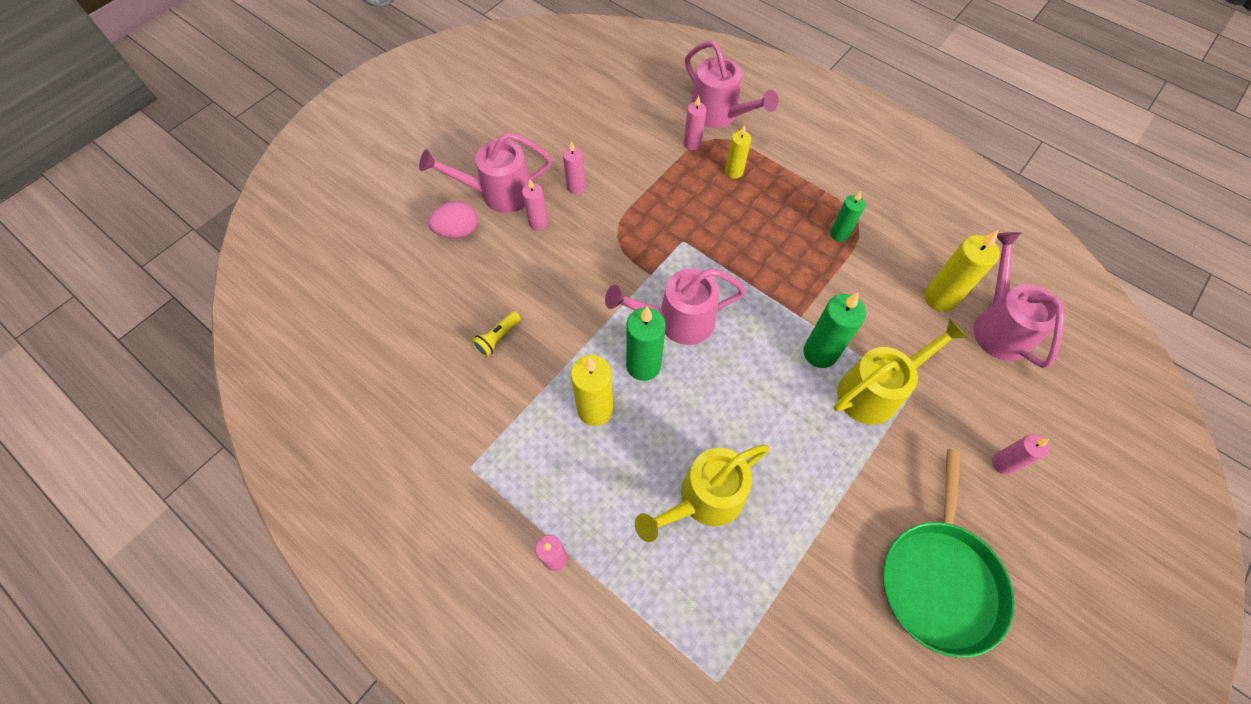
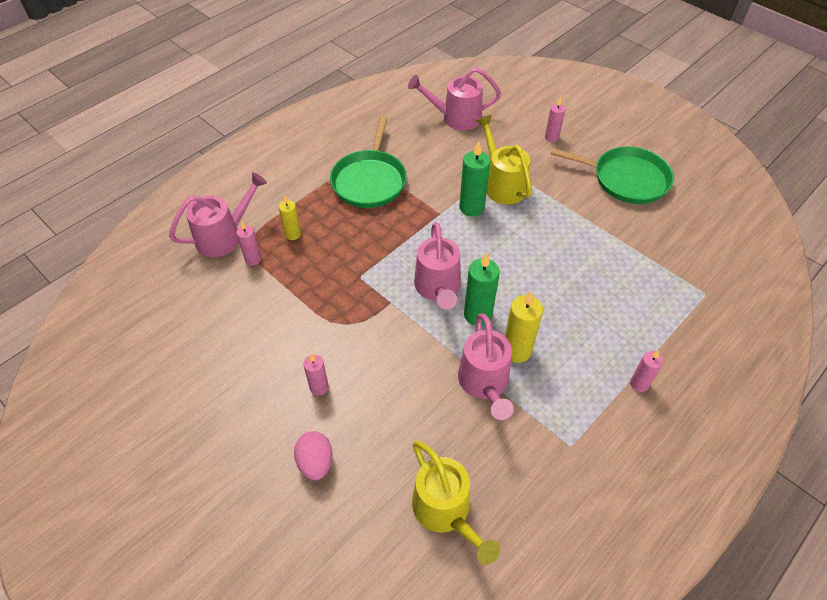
camera: 85 degrees left, 10 degrees down
pink watering can [419,132,552,213] -> pink watering can moved to [458,313,514,420]
yellow flashlight [472,311,521,357] -> none
pink candle [563,141,585,194] -> none
yellow watering can [635,444,770,542] -> yellow watering can moved to [412,441,500,565]
green candle [830,191,866,242] -> green pan [330,116,407,208]
yellow candle [924,230,1000,312] -> none

